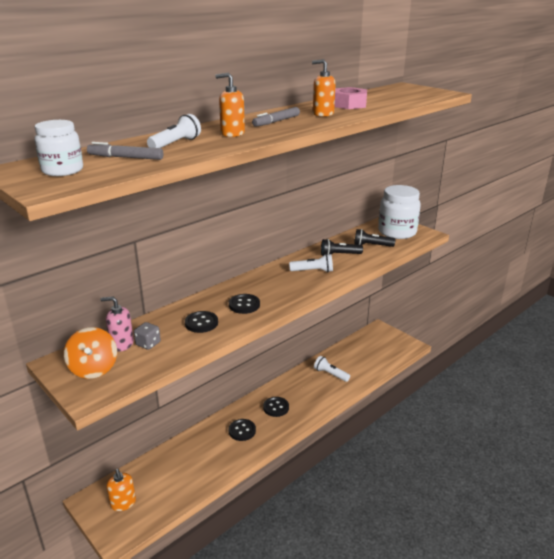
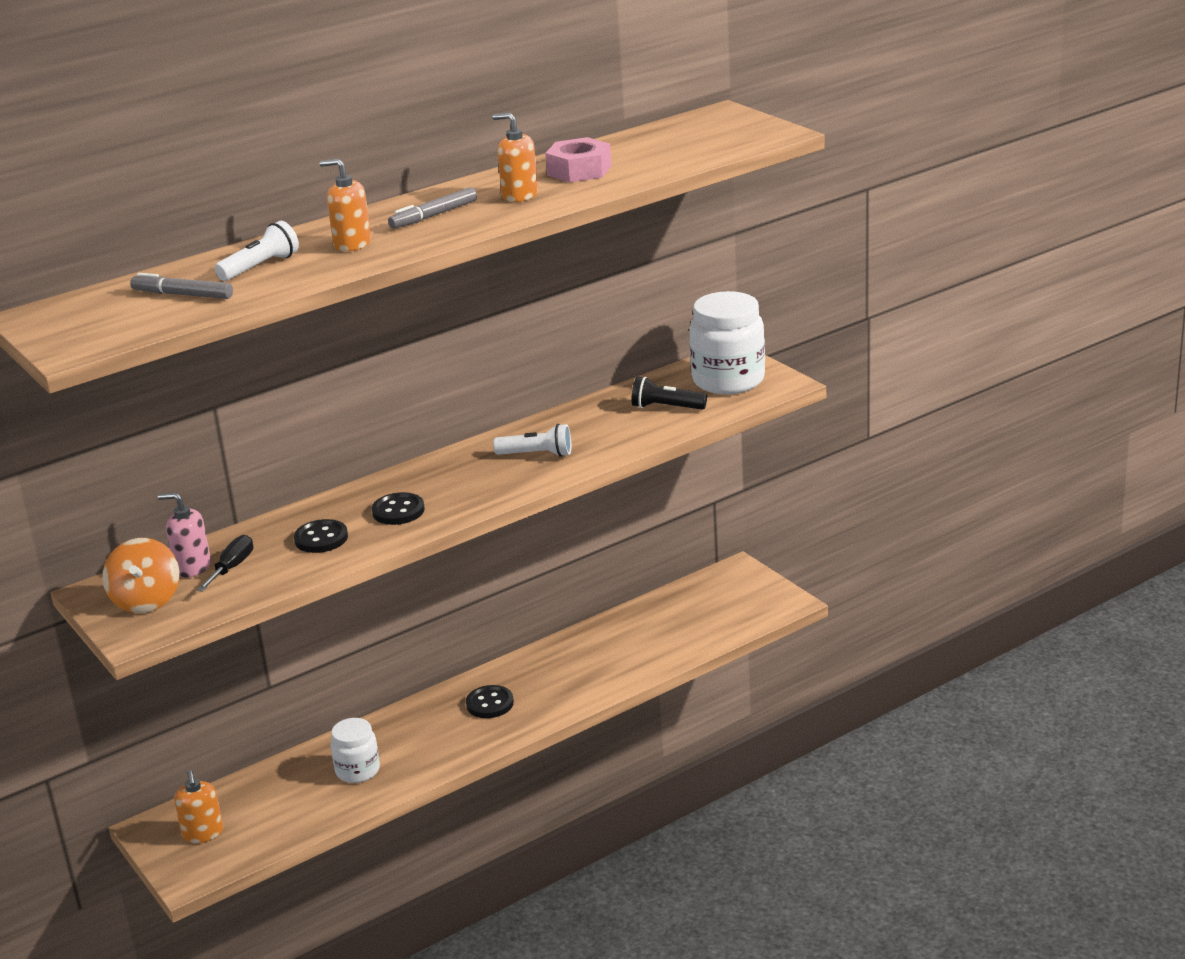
camera: 10 degrees right, 0 degrees up
white jar [34,120,83,176] -> white jar moved to [331,718,380,783]
grey dice [134,322,161,350] -> black screwdriver [197,535,253,592]
black button [228,419,256,441] -> none
white flashlight [314,356,350,382] -> none
black flashlight [321,239,363,256] -> none

